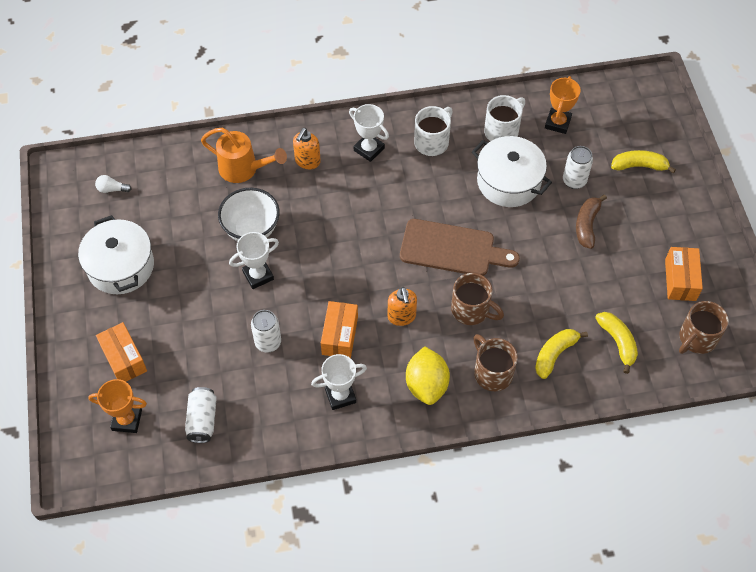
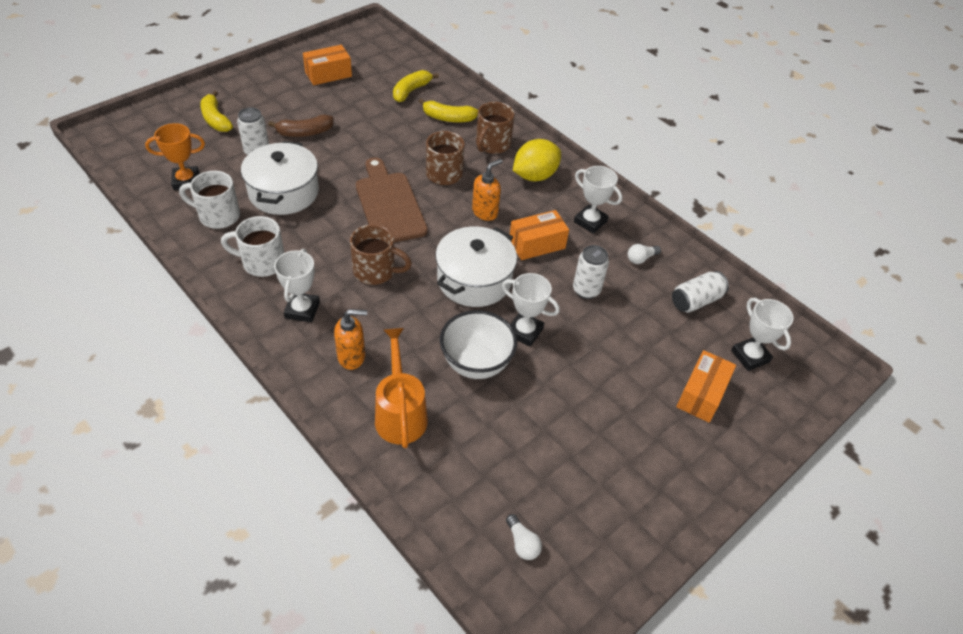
camera: 125 degrees left, 10 degrees down
white pot [78,215,154,294] -> white pot moved to [435,227,517,307]
orange trophy [88,379,147,433] -> white trophy [731,298,794,371]
brown mug [679,301,729,354] -> brown mug moved to [350,225,412,285]
none -> white light bulb [628,244,661,264]

